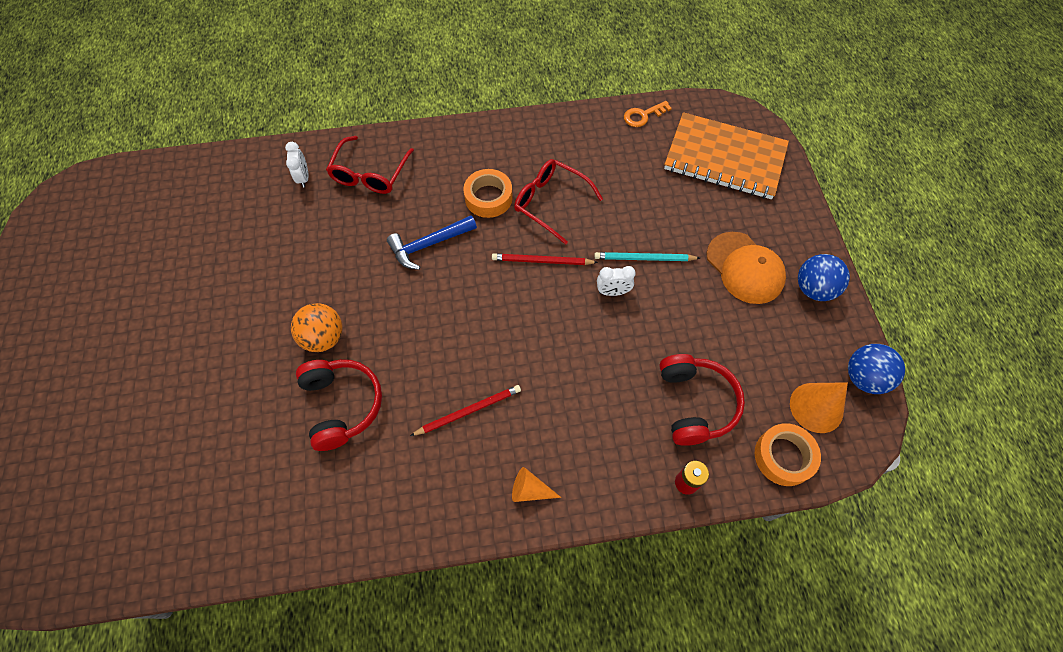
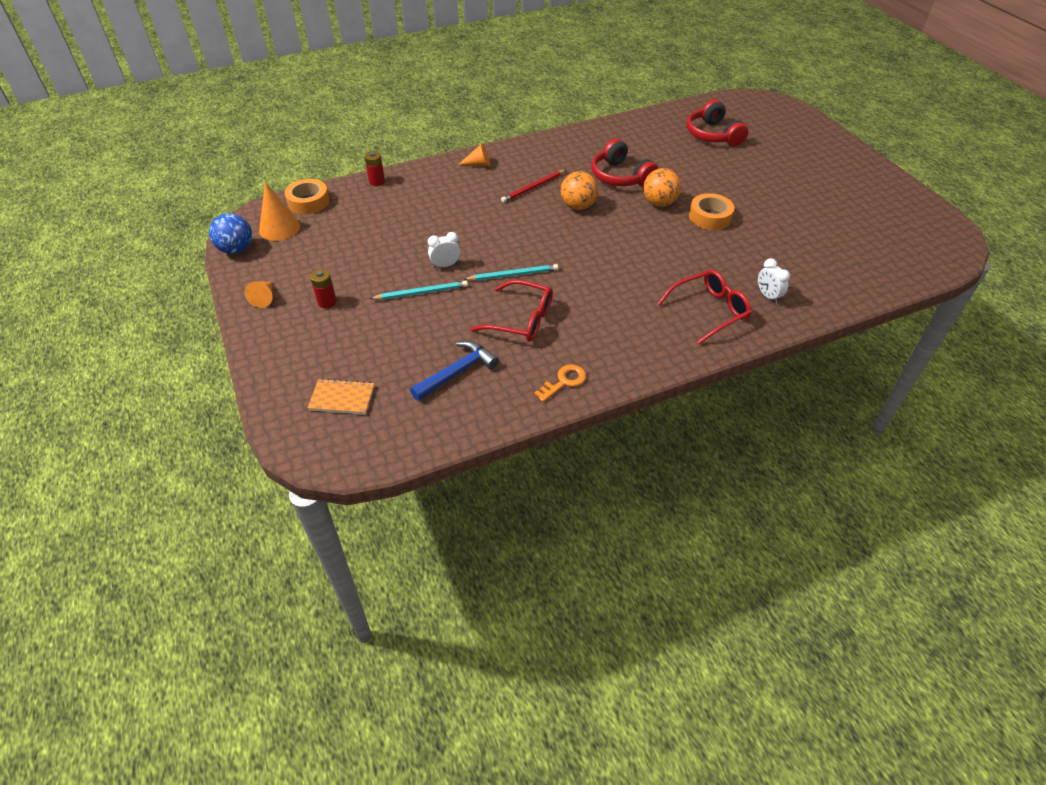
camera: 165 degrees right, 15 degrees down
red glasses [326,136,414,194] -> red glasses turned 60 degrees clockwise [657,269,752,344]
blue hammer [387,215,477,270] -> blue hammer moved to [410,341,499,401]
orange tape [463,169,513,218] -> orange tape moved to [689,193,734,230]
red pencil [492,253,598,265] -> turquoise pencil [463,264,558,281]
orange key [624,101,672,127] -> orange key moved to [534,364,586,402]
red headphones [659,354,745,446] -> red headphones moved to [686,100,748,146]
orange notebook [664,112,789,199] -> orange notebook [308,379,374,415], size x0.46
orange cap [706,232,786,304] -> red battery [310,269,337,308]
blue ball [798,254,850,301] -> orange cone [245,282,273,308]
none -> orange ball [561,171,598,210]

